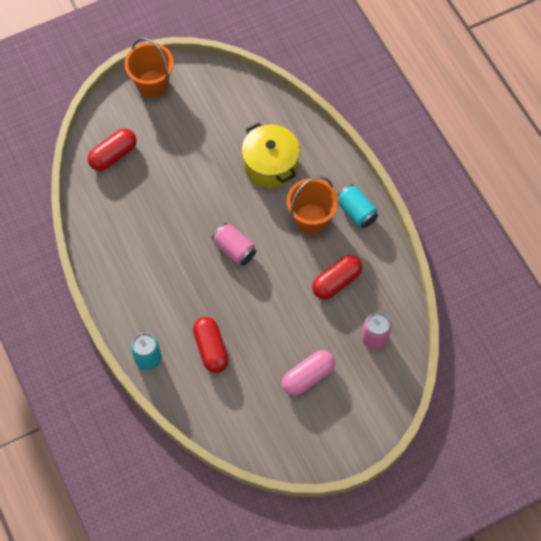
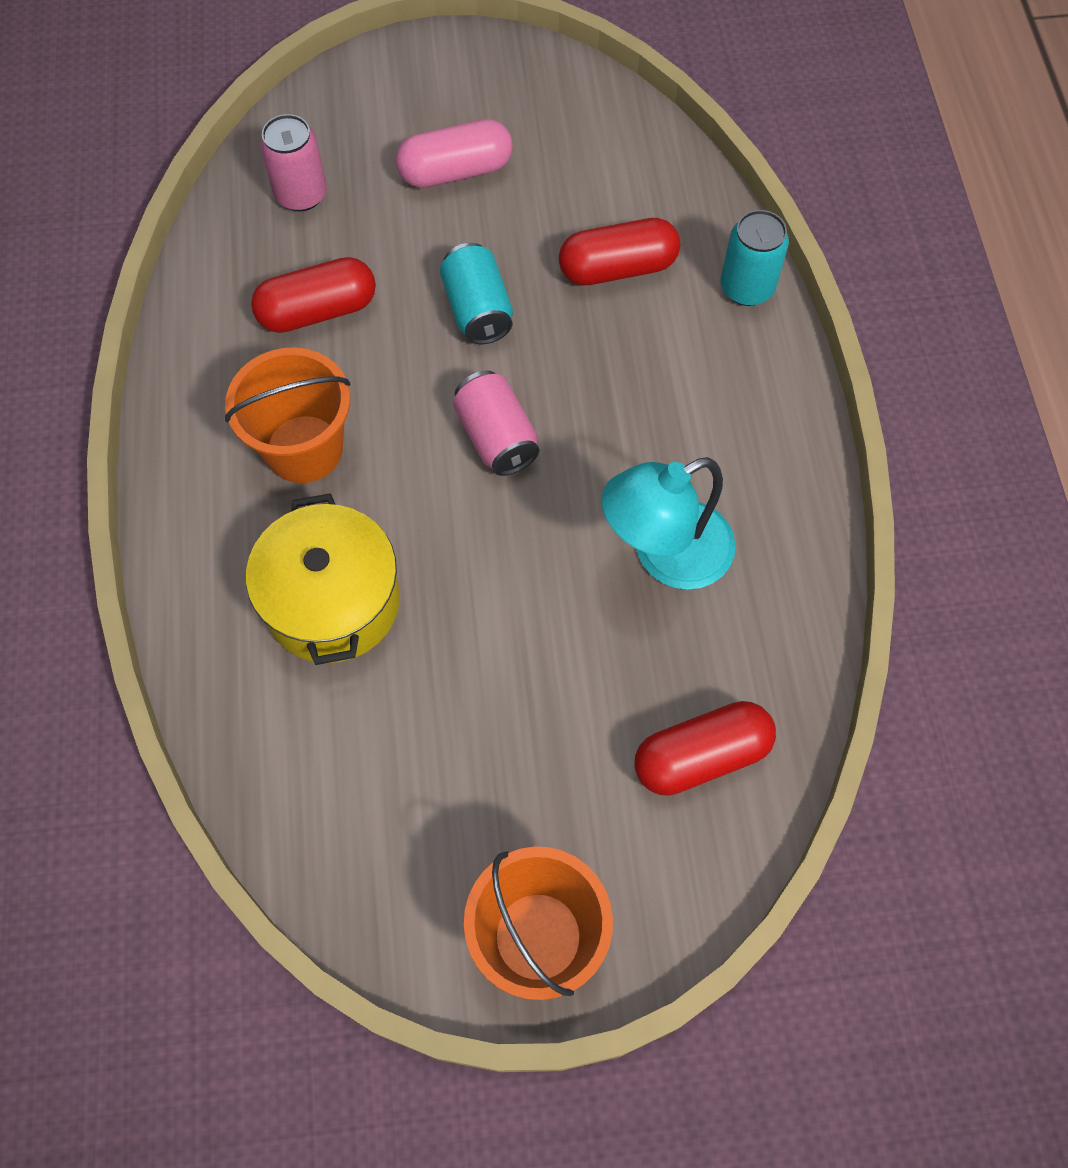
camera: 160 degrees left, 0 degrees up
red capsule [193,317,229,373] -> red capsule turned 75 degrees clockwise [559,218,680,285]
turquoise can [338,184,378,228] -> turquoise can moved to [440,243,513,344]
none -> turquoise lamp [601,457,736,590]

